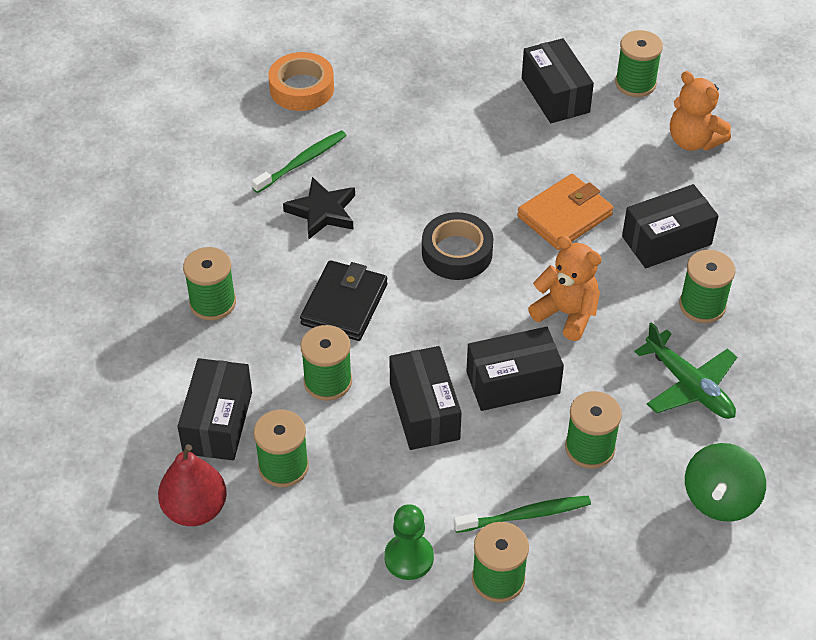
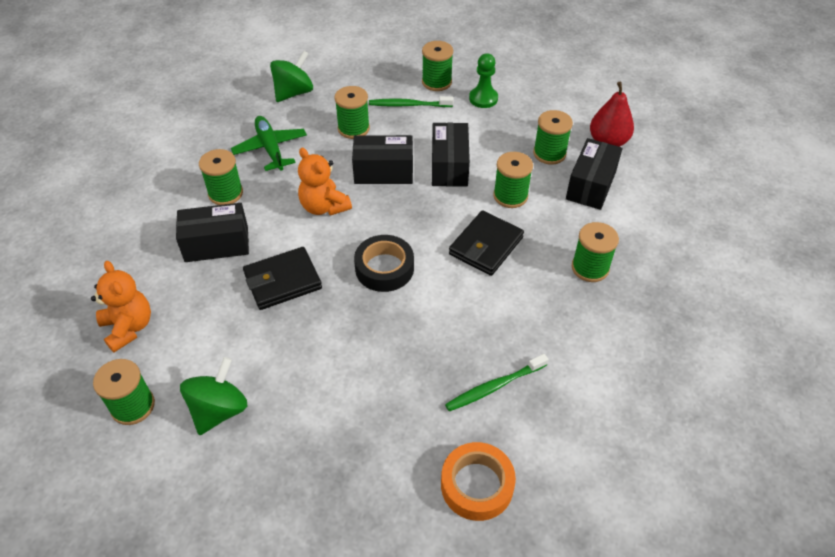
camera: 165 degrees left, 0 degrees up
black star [283,177,355,240] -> none
orange wallet [517,174,613,250] -> black wallet [243,247,322,310]
black box [522,38,594,123] -> green spinning top [180,357,248,435]

